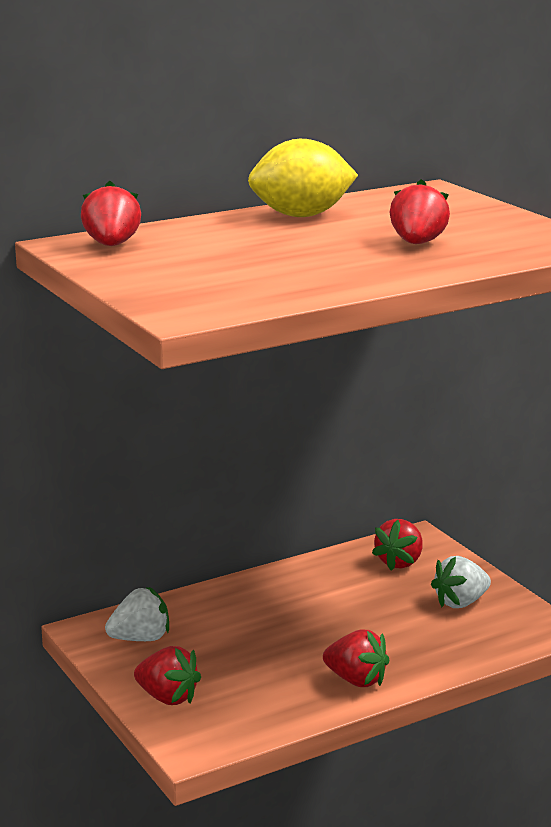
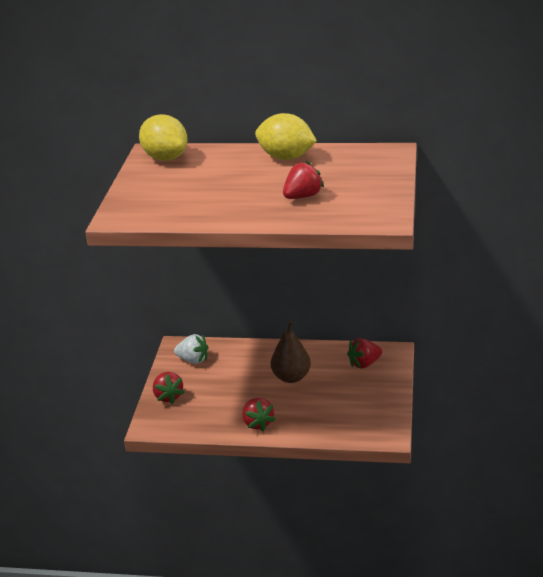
camera: 40 degrees right, 10 degrees up
red strawberry [81,181,141,246] -> yellow lemon [139,114,188,161]
white strawberry [431,556,491,608] -> none
none -> brown pear [271,321,311,383]

